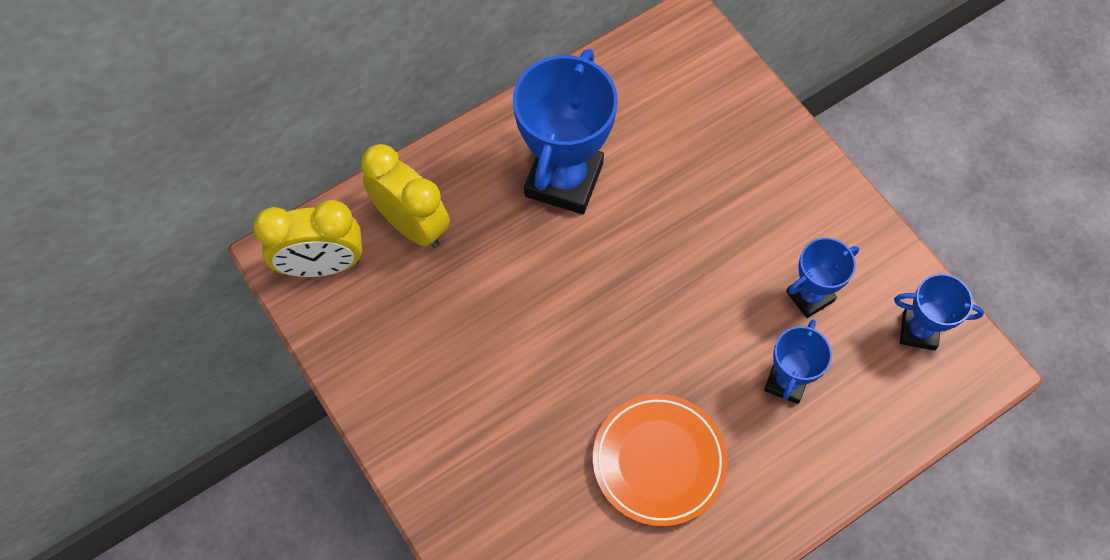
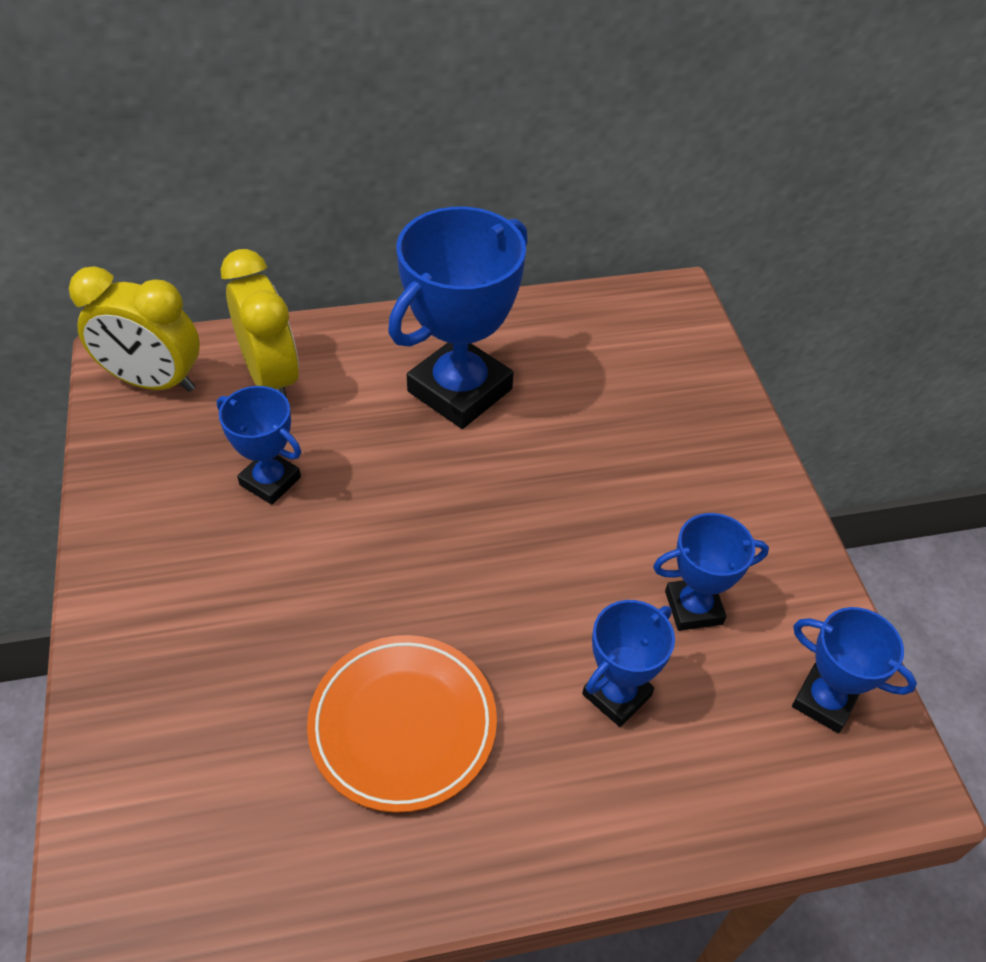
camera: 20 degrees right, 15 degrees down
none -> blue trophy [217,386,301,505]

